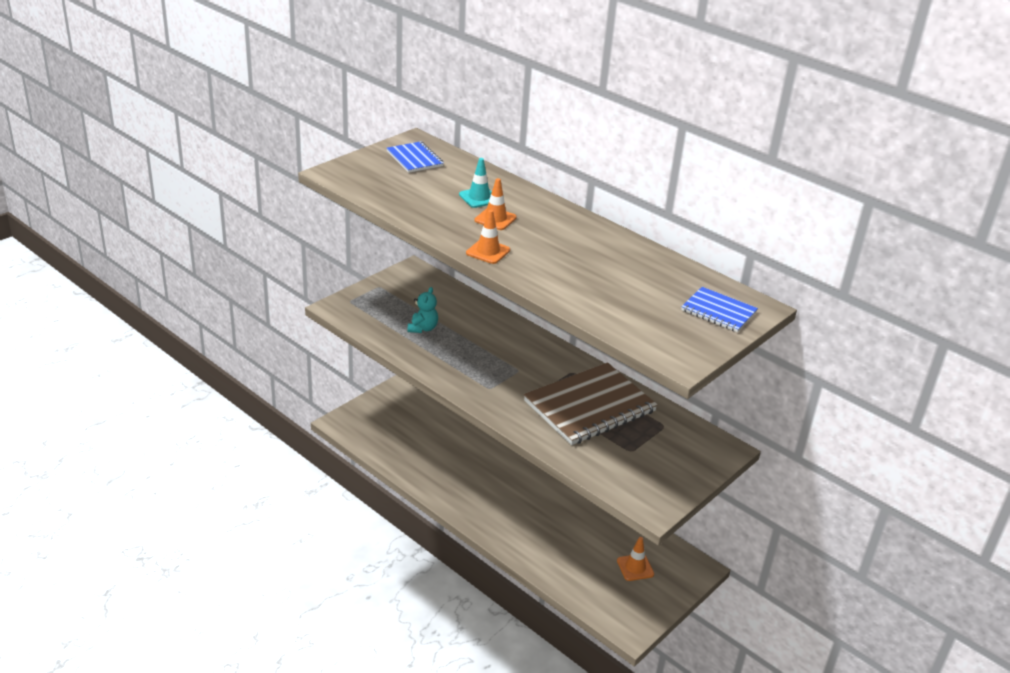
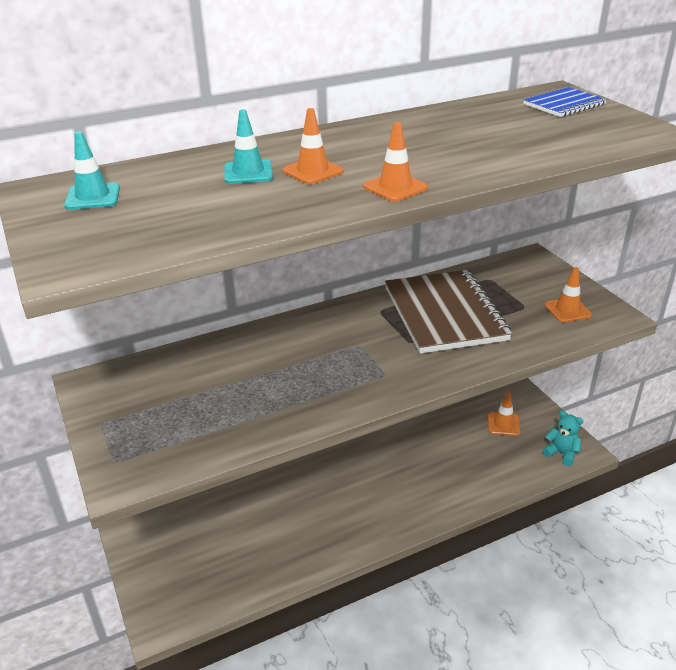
camera: 65 degrees left, 0 degrees up
blue notebook [387,141,444,173] -> turquoise traffic cone [64,131,120,210]
turquoise teddy bear [407,287,438,333] -> turquoise teddy bear moved to [543,410,583,466]
none -> orange traffic cone [544,267,592,323]

